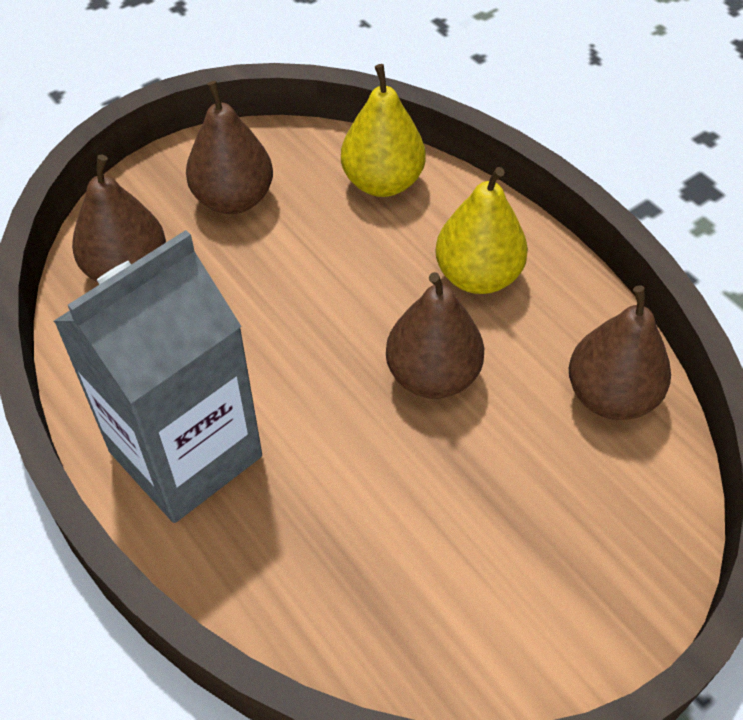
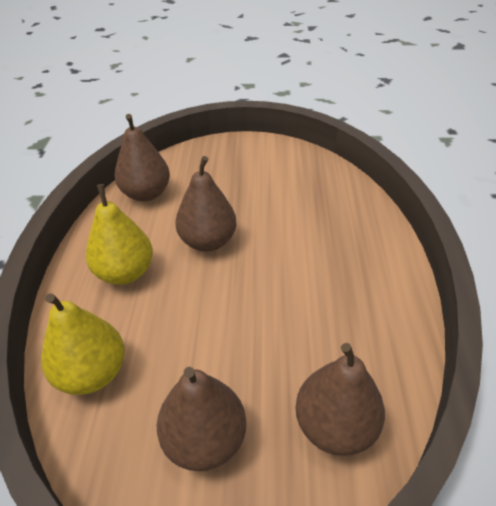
camera: 140 degrees left, 10 degrees down
grey carton [53,230,262,523] -> none

